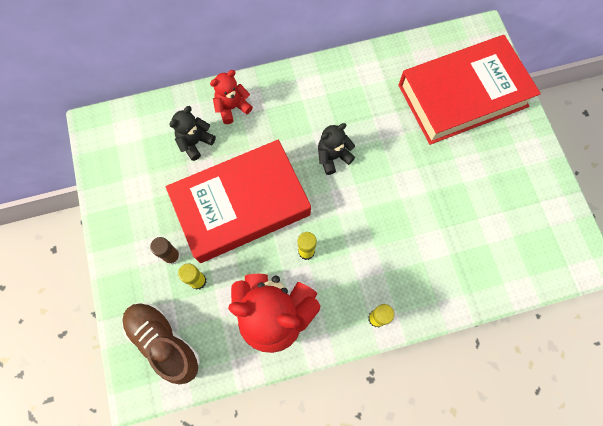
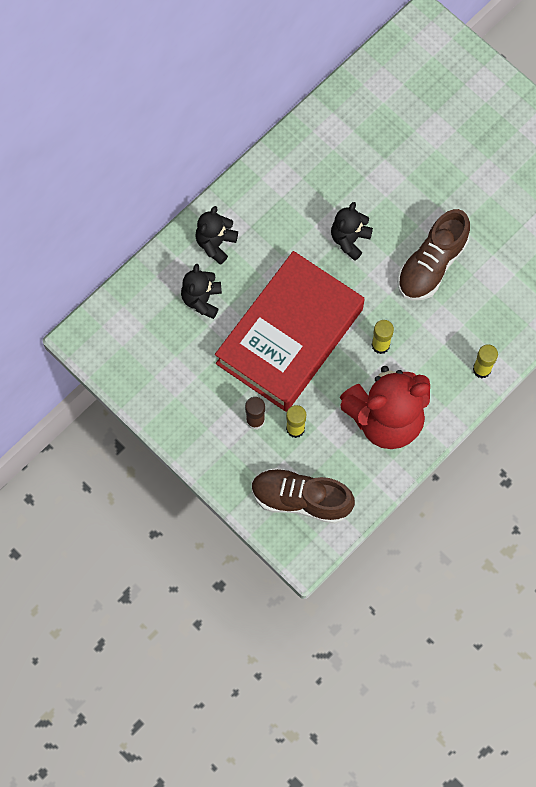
camera: 30 degrees left, 0 degrees up
red teddy bear [210,70,253,124] -> black teddy bear [195,206,238,265]
red book [399,35,541,145] -> none
none -> brown shoe [397,209,470,300]

